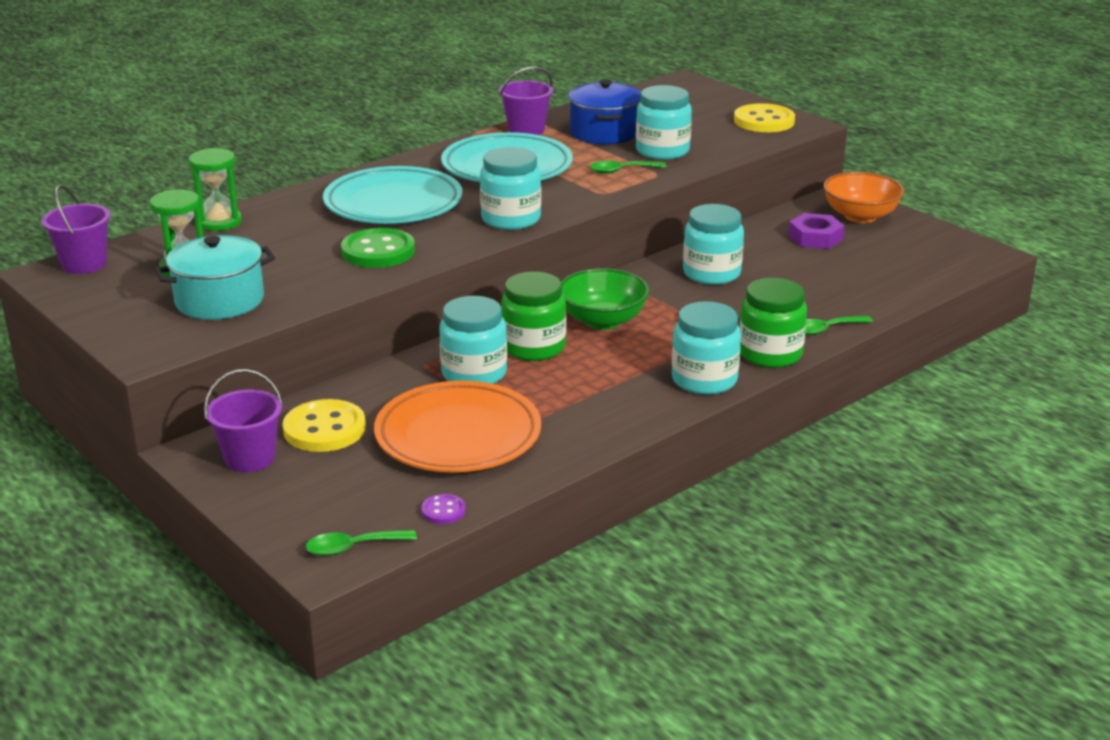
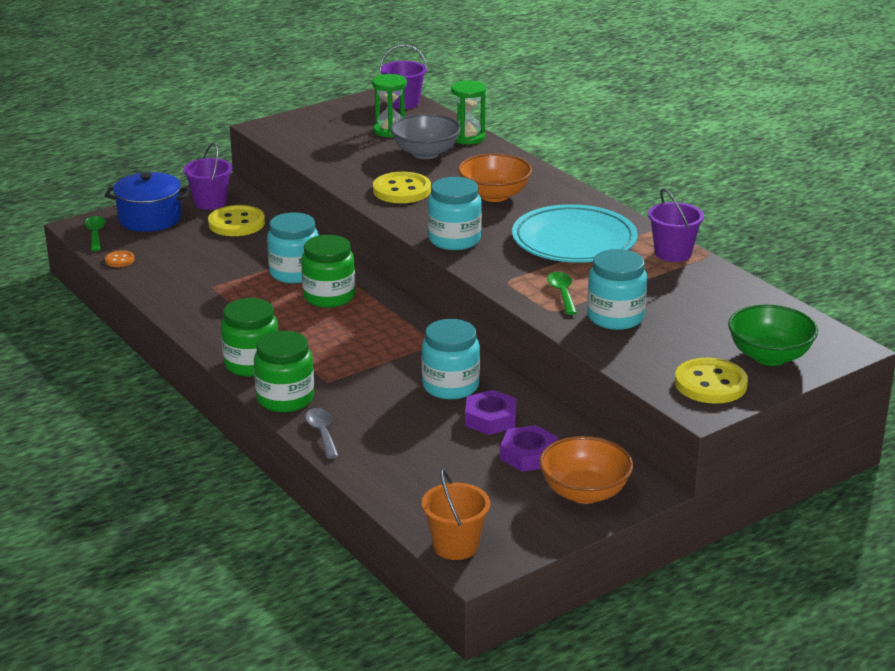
camera: 95 degrees right, 0 degrees up
turquoise pot [154,235,275,320] -> none
turquoise plate [323,166,462,224] -> orange bowl [458,153,532,202]
green button [341,228,415,268] -> yellow button [373,172,431,203]
orange plate [374,381,541,472] -> none
purple button [421,494,466,524] -> orange button [105,250,135,267]
green bowl [561,268,650,330] -> green bowl moved to [728,305,818,366]
blue pot [568,79,641,144] -> blue pot moved to [105,172,190,232]
turquoise jar [672,301,741,395] -> green jar [221,298,278,377]
green spoon [805,316,873,335] -> grey spoon [305,408,339,459]
none -> grey bowl [390,114,461,159]
none -> orange bucket [422,469,490,560]
none -> purple nut [465,390,517,435]

